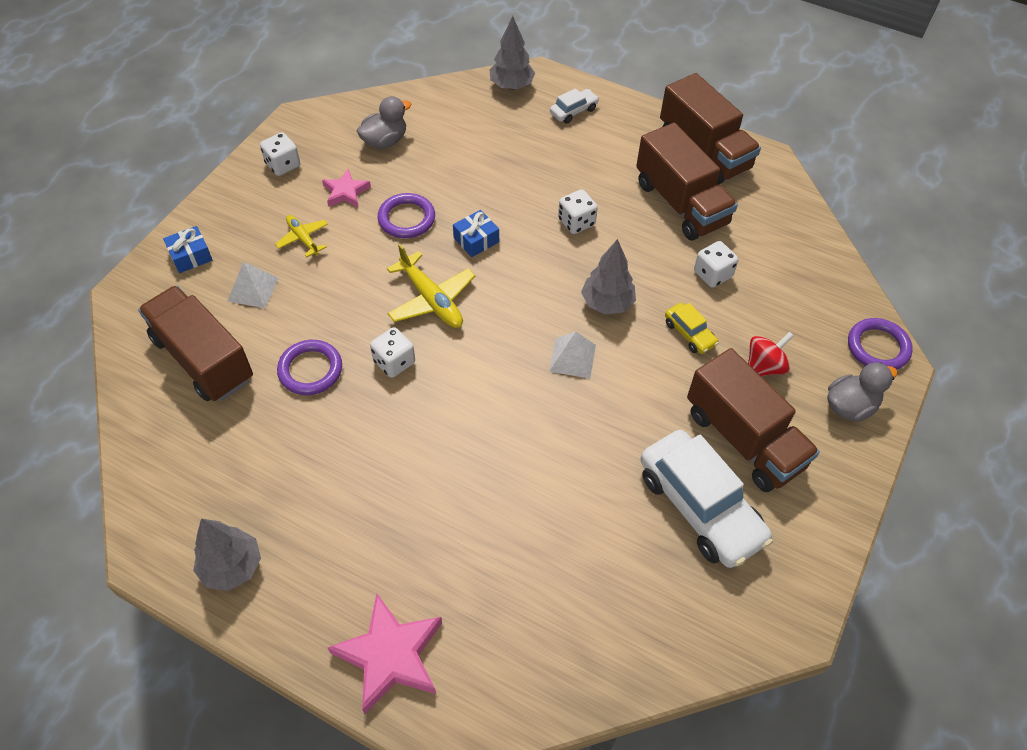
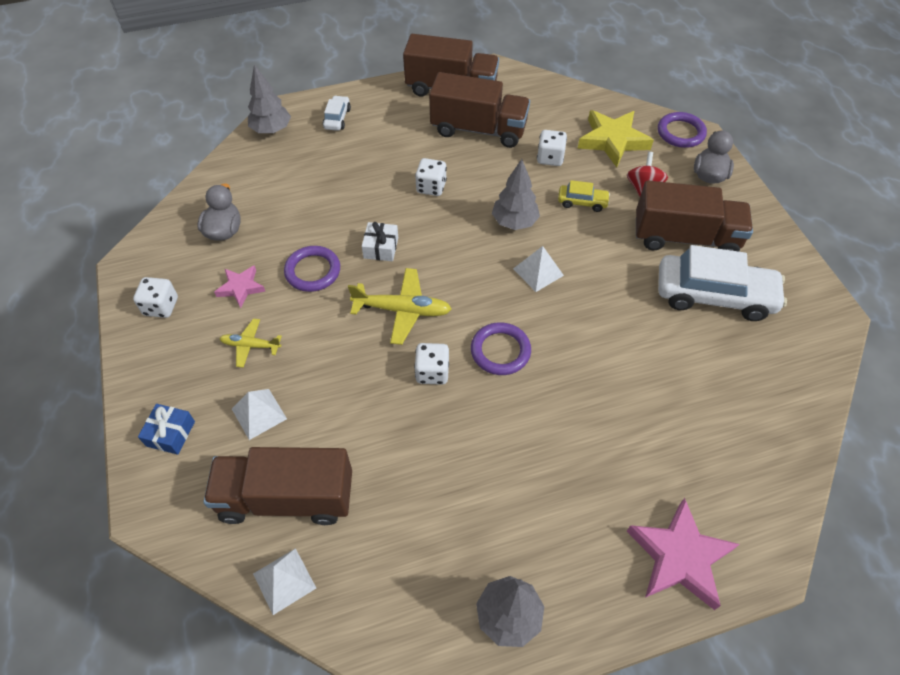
camera: 45 degrees left, 0 degrees up
purple ring [277,340,342,395] -> purple ring moved to [471,322,531,375]
blue gift [453,210,499,257] -> white gift [362,222,398,261]
none -> white pyramid [253,548,316,615]
none -> yellow star [577,110,654,167]

